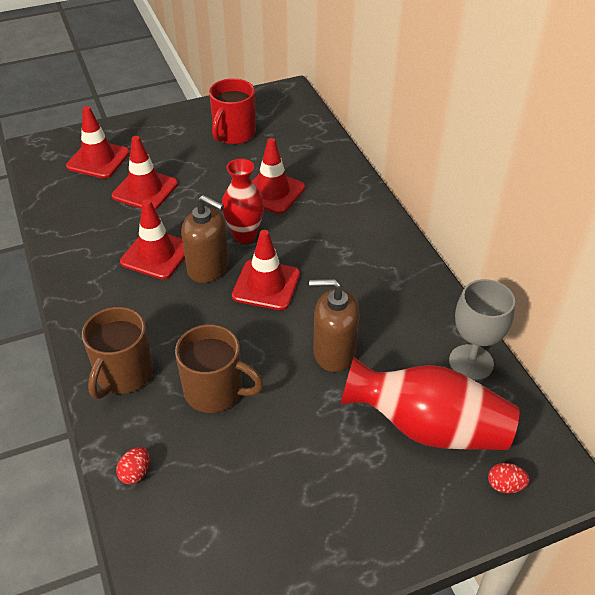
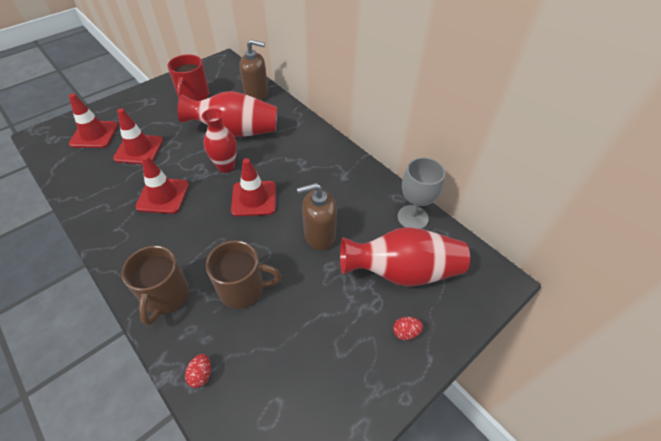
camera: 20 degrees left, 5 degrees up
brown soap dispenser [181,195,229,283] -> brown soap dispenser moved to [240,39,268,100]
red traffic cone [252,138,305,214] -> red vase [178,91,278,137]
red egg [488,463,530,494] -> red egg moved to [393,317,423,340]

